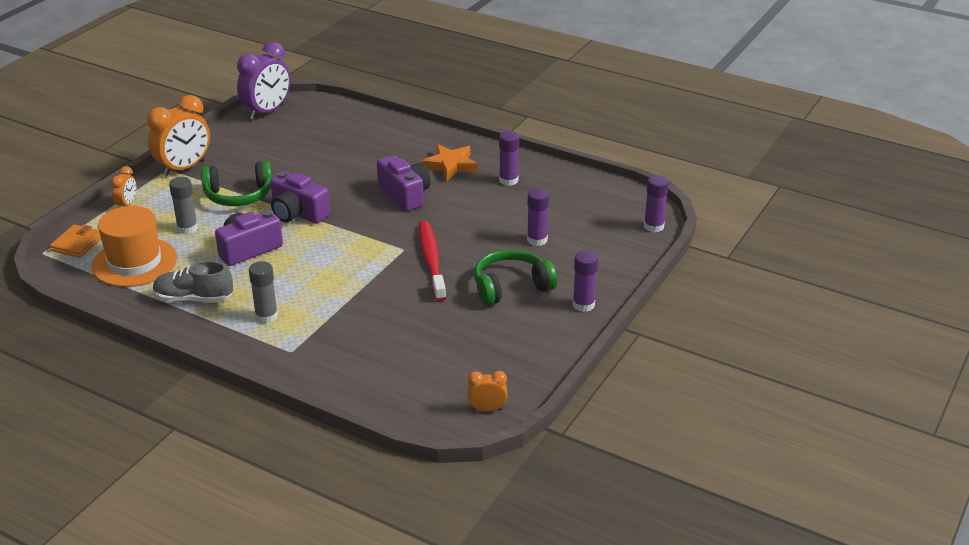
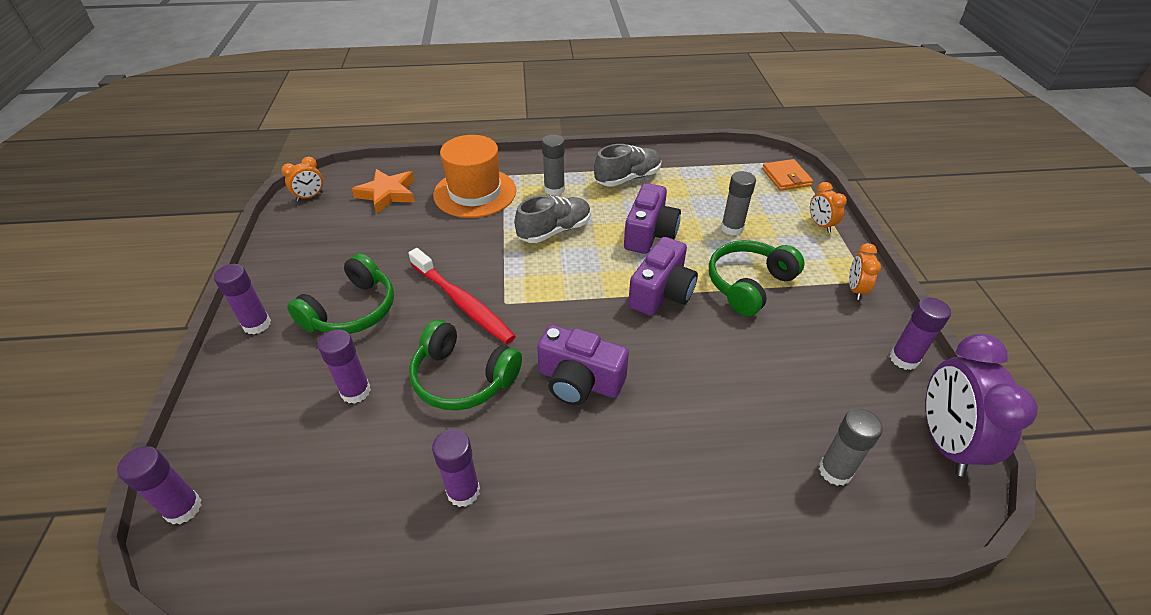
camera: 145 degrees right, 10 degrees up
orange hat [92,206,177,287] -> orange hat moved to [433,135,516,218]
orange clock [147,95,210,177] -> orange clock [849,243,881,300], size x0.50
purple camera [271,171,330,224] -> purple camera turned 120 degrees clockwise [628,237,698,316]
orange star [421,144,477,181] -> orange star moved to [352,169,415,214]
none -> green headphones [409,319,522,410]
none -> grey shoe [514,195,591,243]
none -> grey glue stick [819,409,883,486]
none -> purple glue stick [889,297,951,370]

